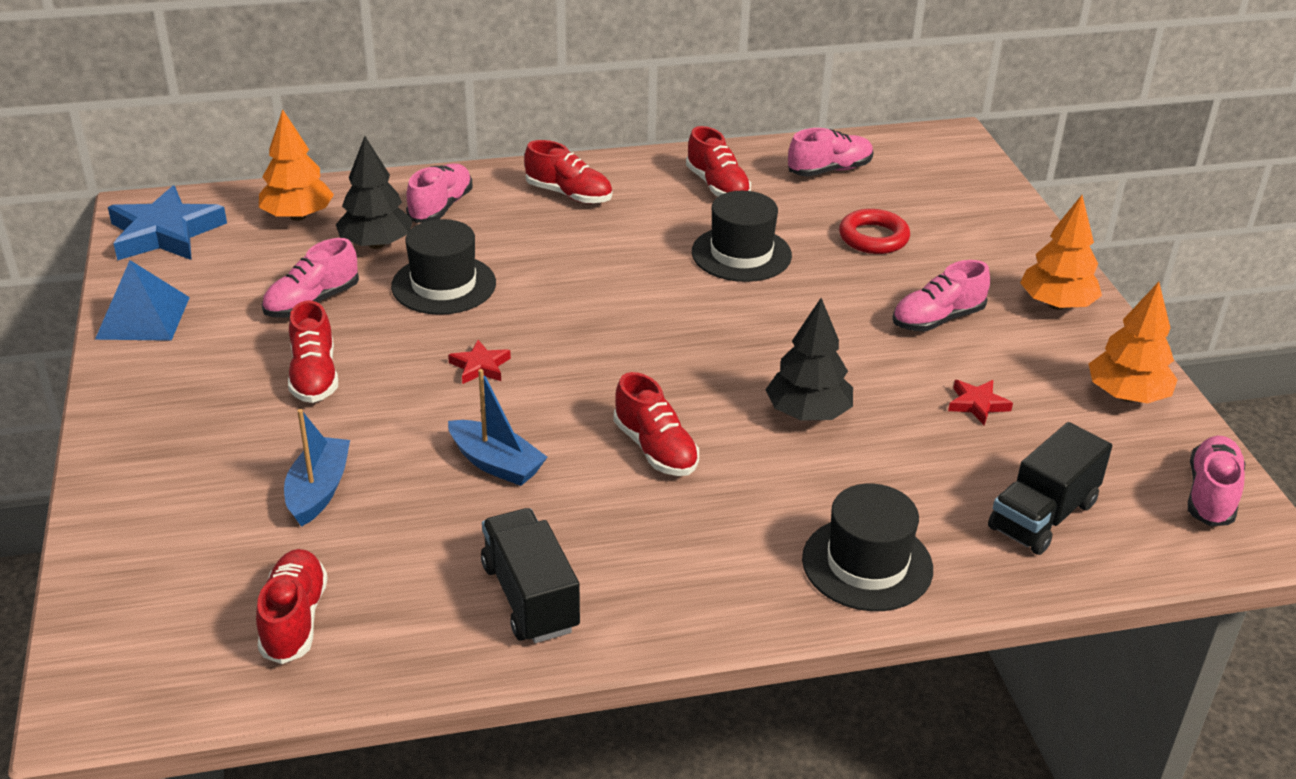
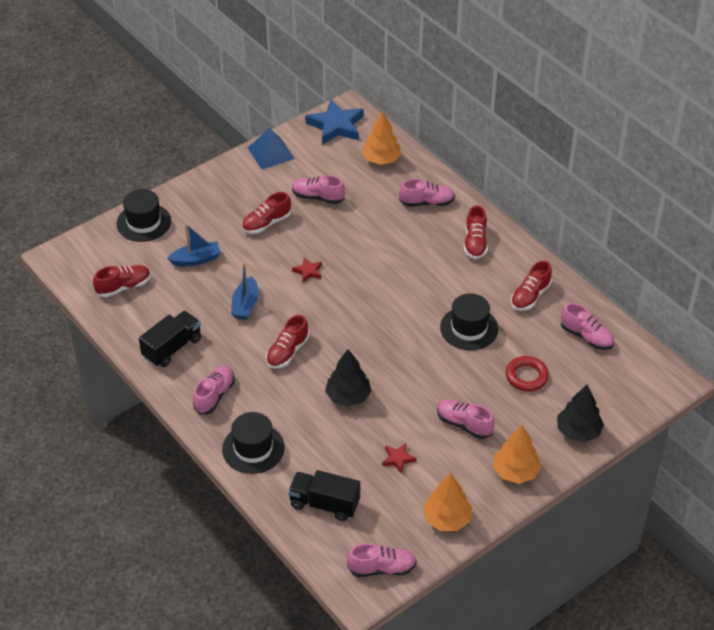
camera: 65 degrees right, 10 degrees up
black tree [336,136,413,249] -> black tree moved to [557,385,604,442]
black hat [391,219,496,315] -> black hat moved to [116,189,171,242]
none -> pink shoe [193,366,235,414]

